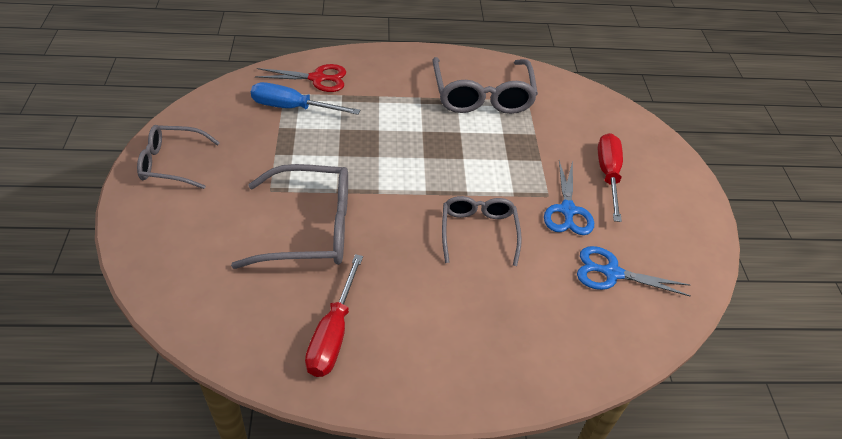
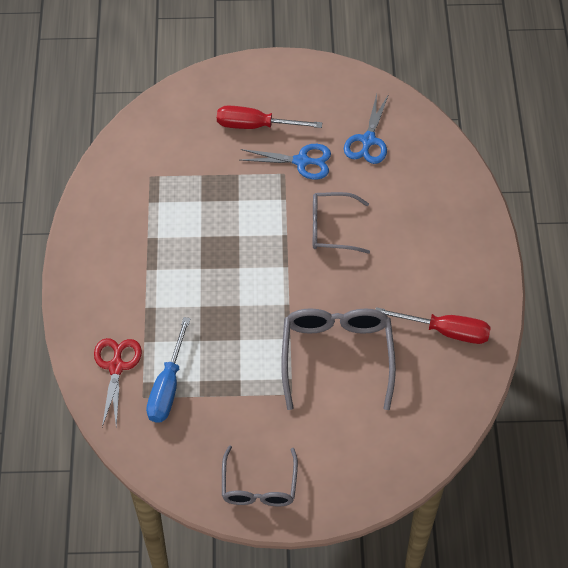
camera: 85 degrees left, 10 degrees up
grey glasses [433,57,538,114] -> none

